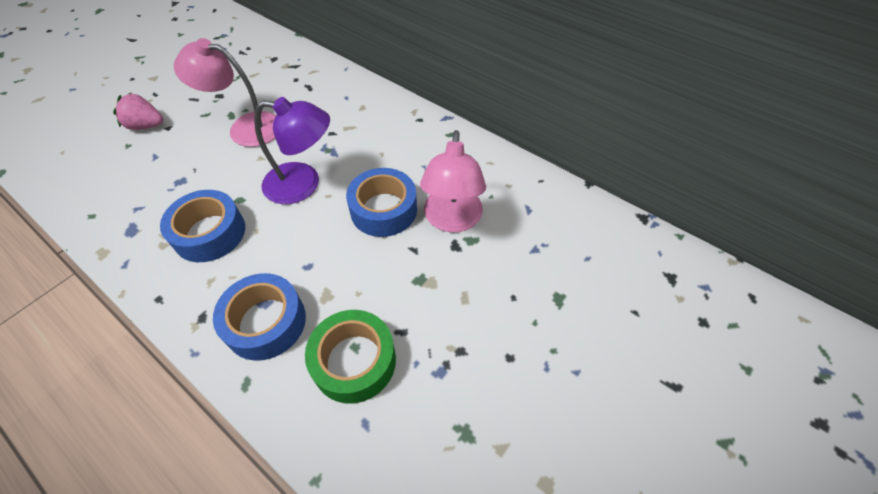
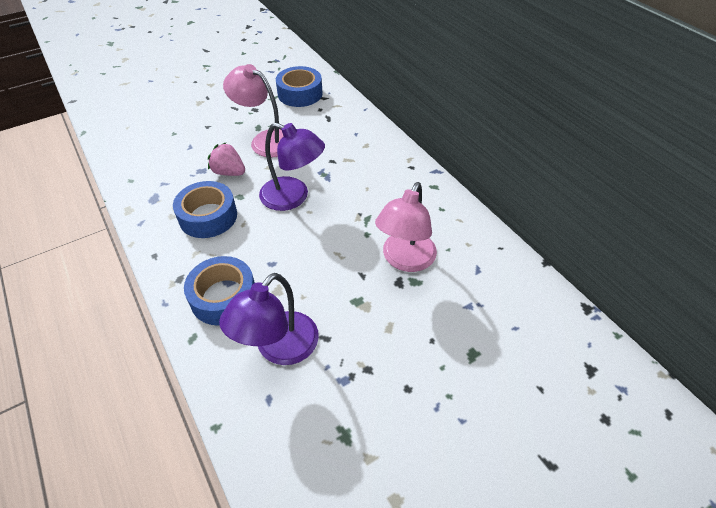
camera: 20 degrees right, 5 degrees down
pink strawberry [113,92,163,130] -> pink strawberry moved to [208,142,245,176]
green tape [305,310,396,404] -> purple lamp [219,273,319,365]
blue tape [346,168,417,237] -> blue tape moved to [276,66,323,107]

